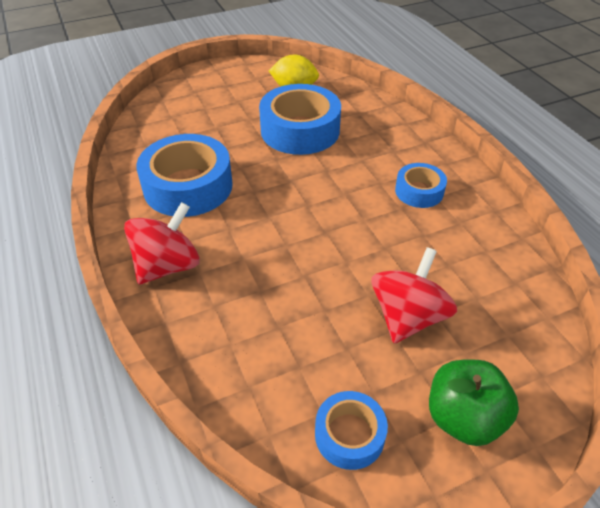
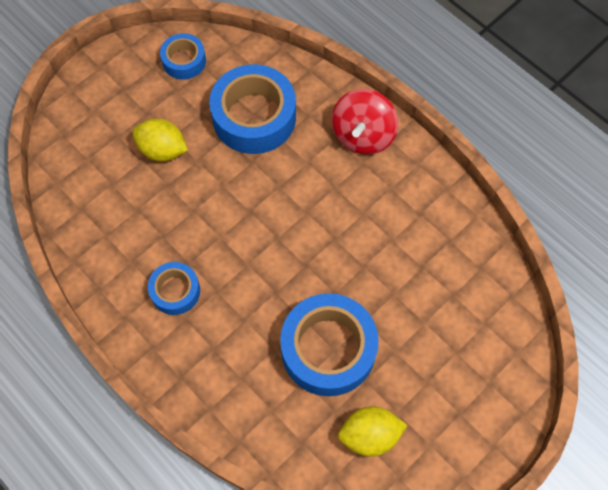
camera: 160 degrees right, 20 degrees up
blue tape [136,134,233,217] -> blue tape moved to [209,64,296,154]
red spinning top [371,247,457,344] -> yellow lemon [132,119,188,161]
green apple [429,360,519,446] -> none

